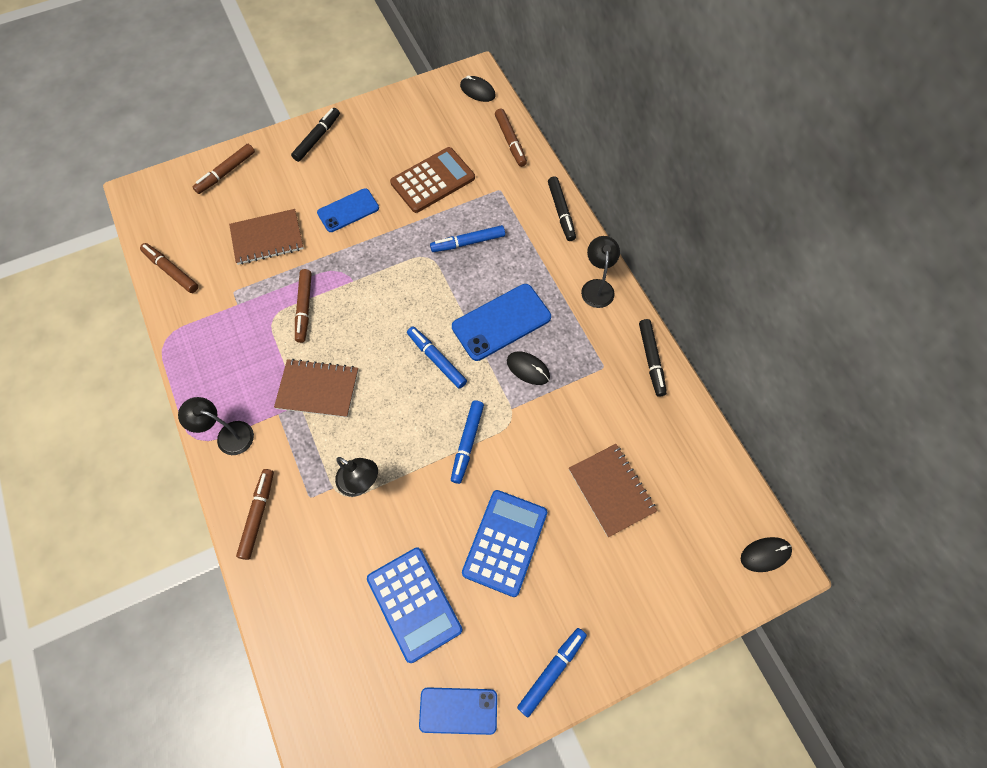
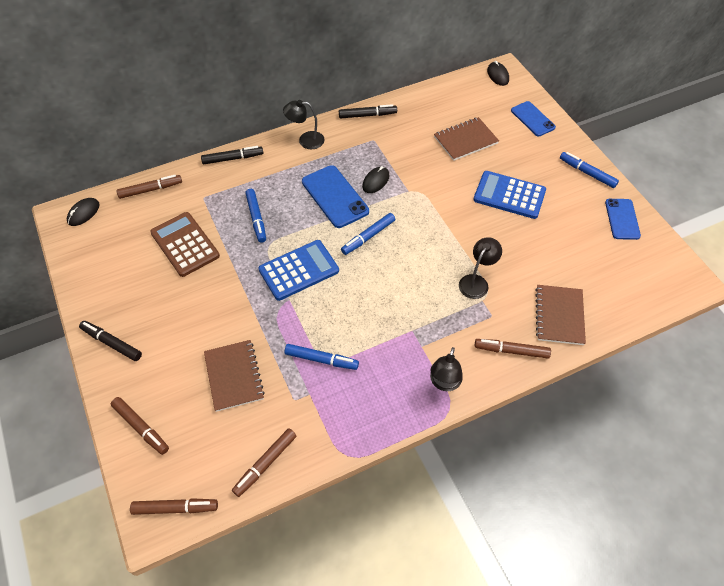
camera: 90 degrees left, 10 degrees down
brown notebook [274,359,358,418] -> brown notebook moved to [535,285,586,345]
brown marker [295,269,312,343] -> brown marker moved to [130,498,218,515]
blue phone [317,188,379,232] -> blue phone moved to [511,101,556,136]
blue calculator [367,548,462,663] -> blue calculator moved to [259,240,339,301]
blue marker [451,400,484,484] -> blue marker moved to [285,344,359,370]

